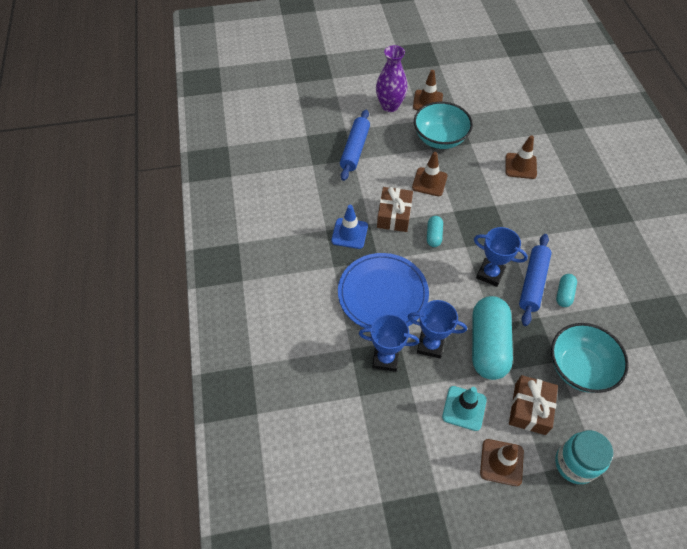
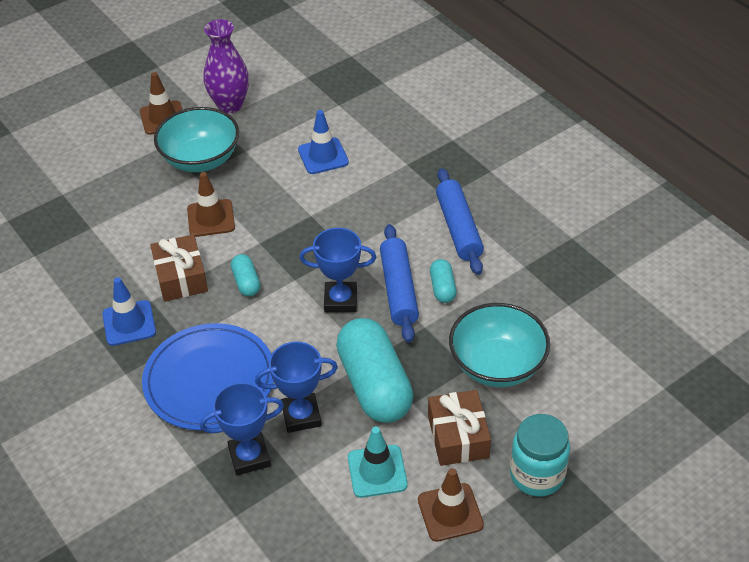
camera: 25 degrees left, 10 degrees down
blue rolling pin [340,109,370,181] -> blue rolling pin moved to [436,168,484,275]
purple vase [376,45,408,112] -> purple vase moved to [204,19,249,113]
brown traffic cone [506,135,537,179] -> blue traffic cone [298,110,349,174]

